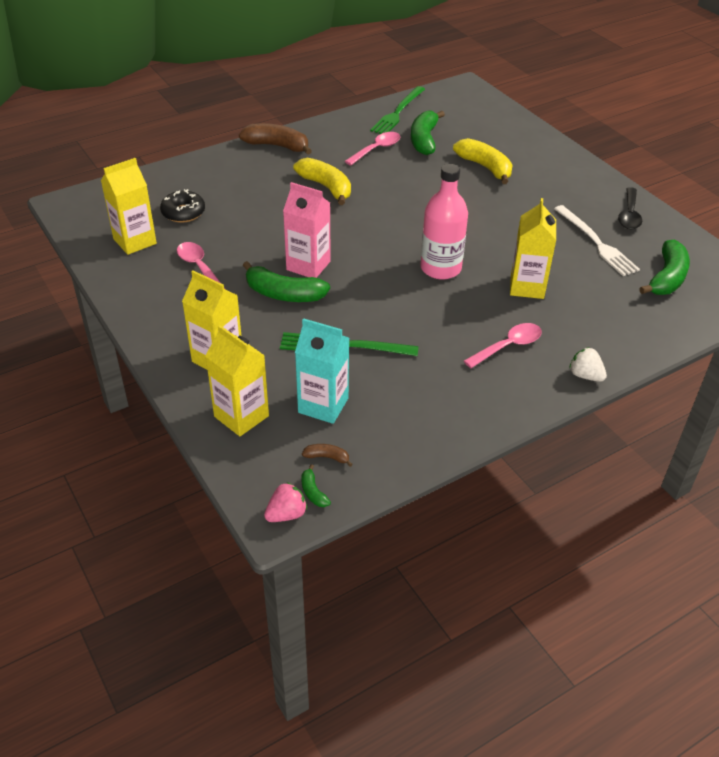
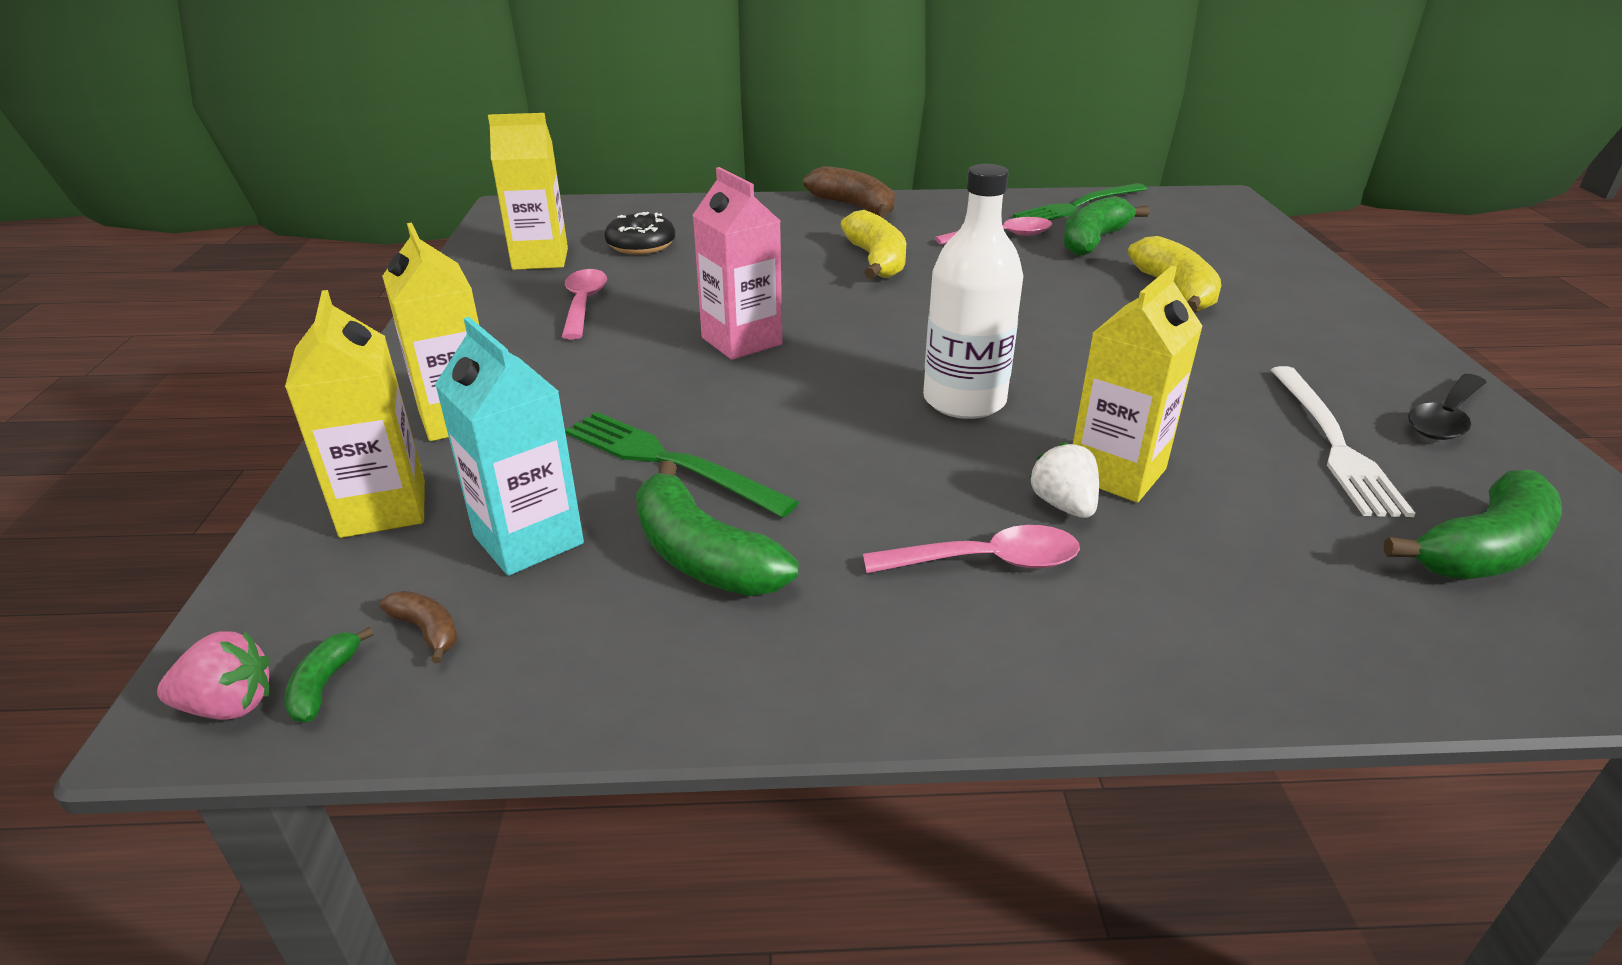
camera: 30 degrees right, 10 degrees down
green banana [243,261,330,302] -> green banana moved to [636,461,799,596]
pink bottle [420,164,468,279] -> white bottle [923,164,1023,419]
white strawberry [569,347,607,382] -> white strawberry moved to [1030,442,1099,518]

